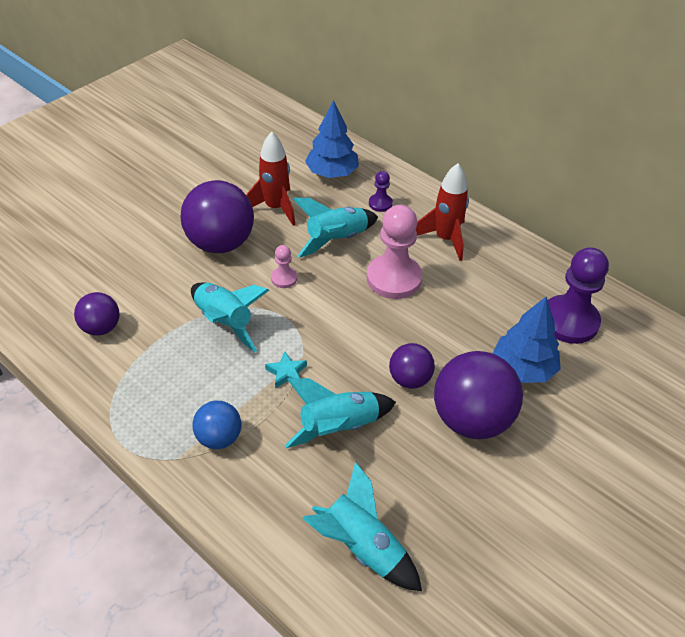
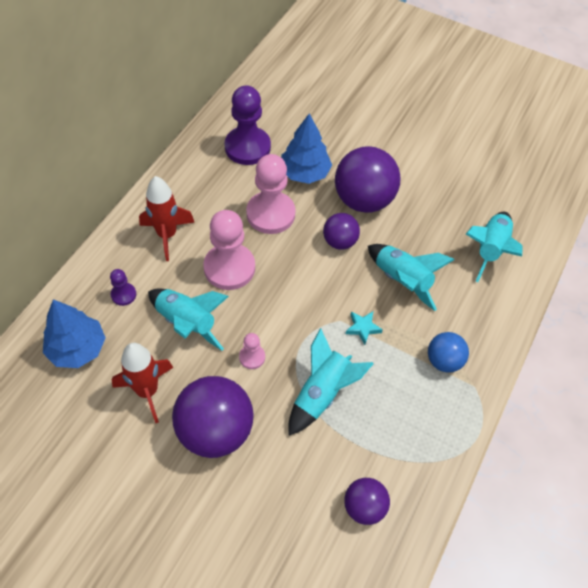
camera: 105 degrees left, 10 degrees up
none -> pink pawn [246,154,296,234]

